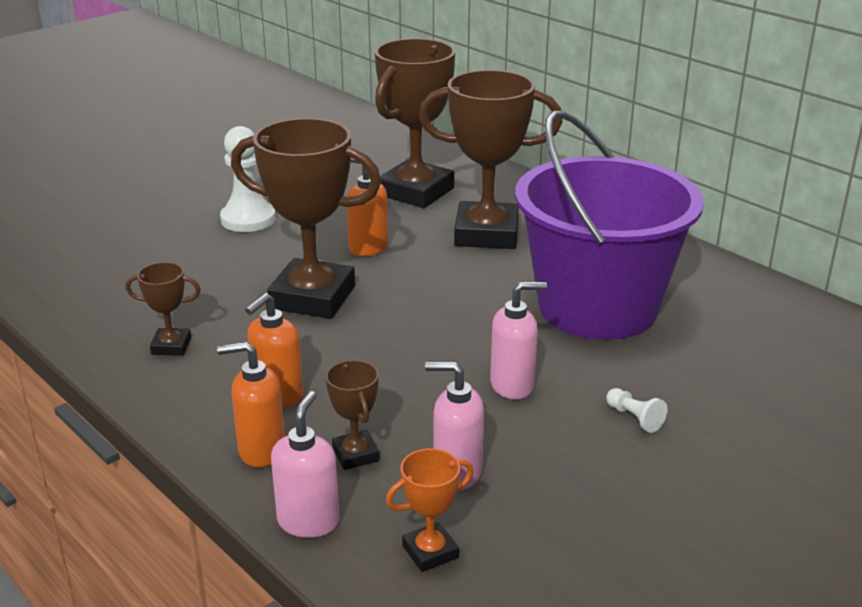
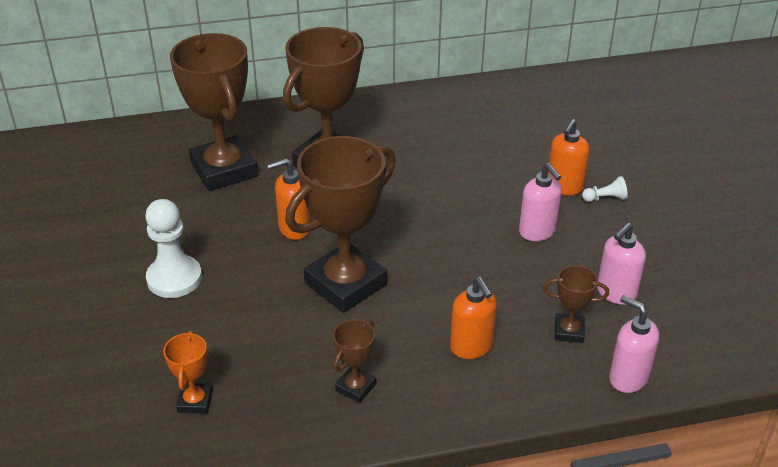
camera: 60 degrees left, 10 degrees up
orange soap dispenser [217,342,285,467] -> orange soap dispenser moved to [548,119,590,195]
orange trophy [386,448,474,572] -> orange trophy moved to [163,331,212,414]
pink soap dispenser [490,281,547,399] -> pink soap dispenser turned 135 degrees clockwise [519,163,562,241]
purple bucket [515,110,704,340] -> none

